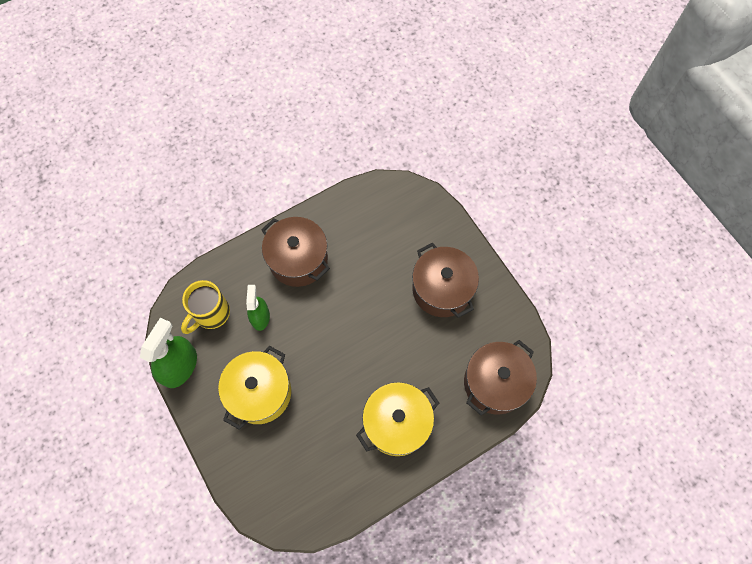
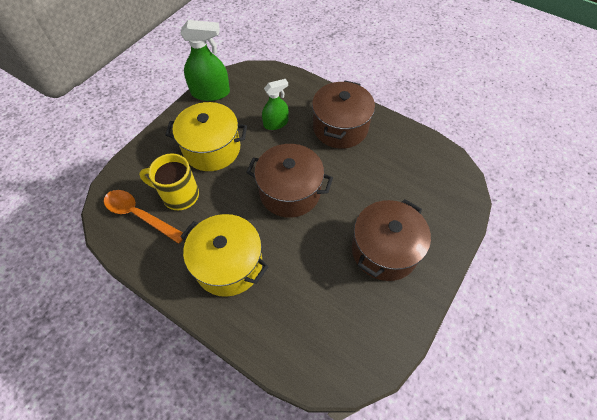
camera: 65 degrees right, 10 degrees down
yellow mug [181,280,230,334] -> yellow mug moved to [139,153,199,210]
brown pot [464,340,537,415] -> brown pot moved to [246,144,333,218]
none -> orange spoon [104,190,183,244]

